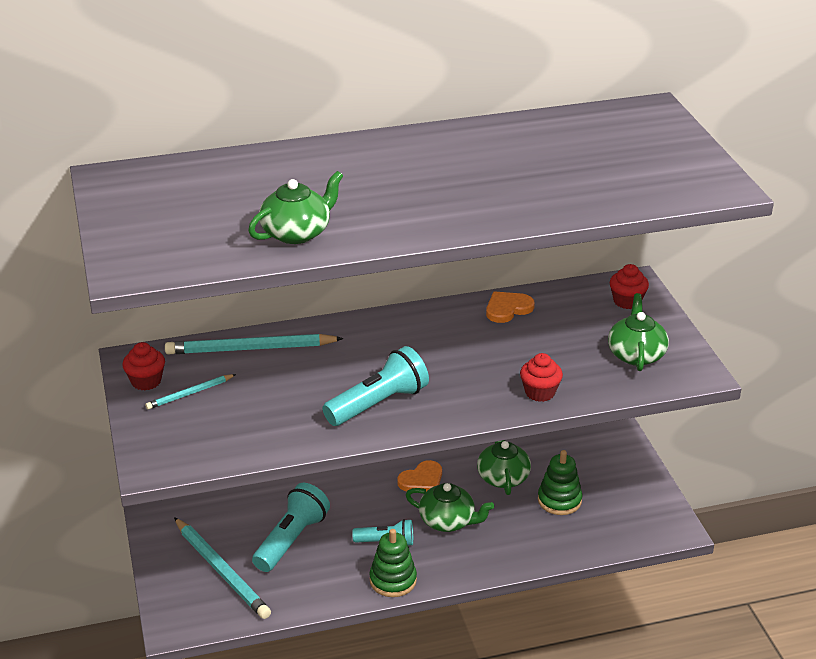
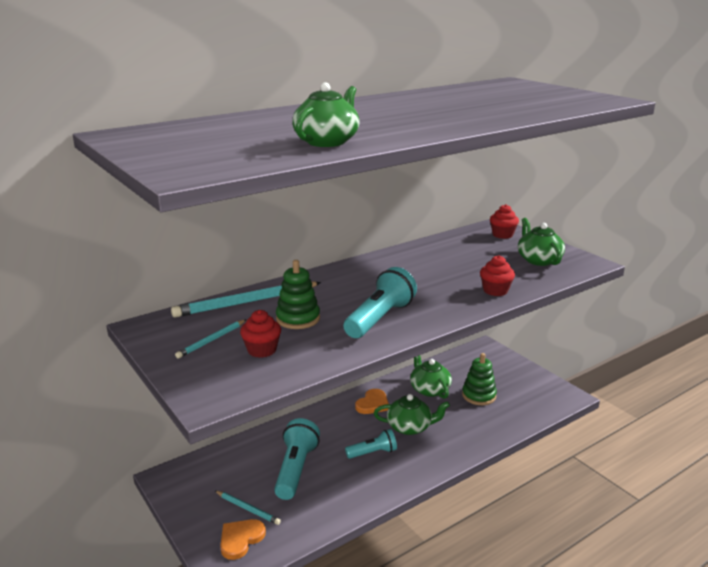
camera: 20 degrees left, 10 degrees down
red cupcake [122,342,165,390] -> red cupcake moved to [240,310,281,358]
turquoise pencil [174,517,271,619] -> turquoise pencil [215,491,281,525], size x0.53
green stacking toy [369,529,417,597] -> green stacking toy moved to [276,260,320,329]
orange heart [486,291,535,323] -> orange heart moved to [220,519,266,560]

